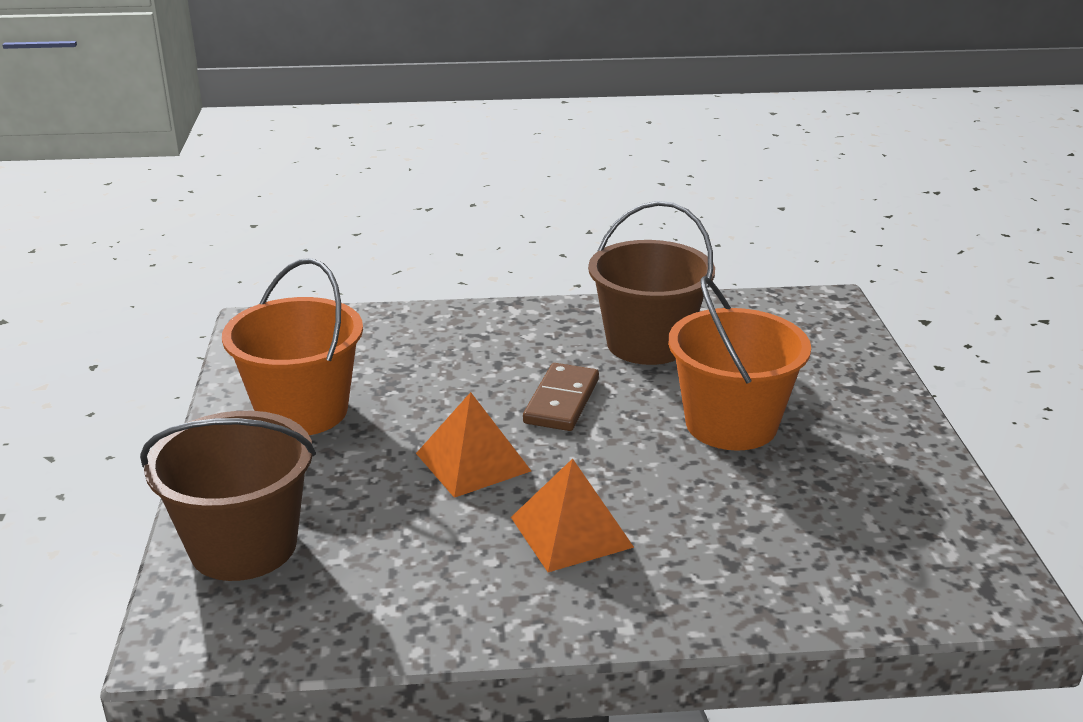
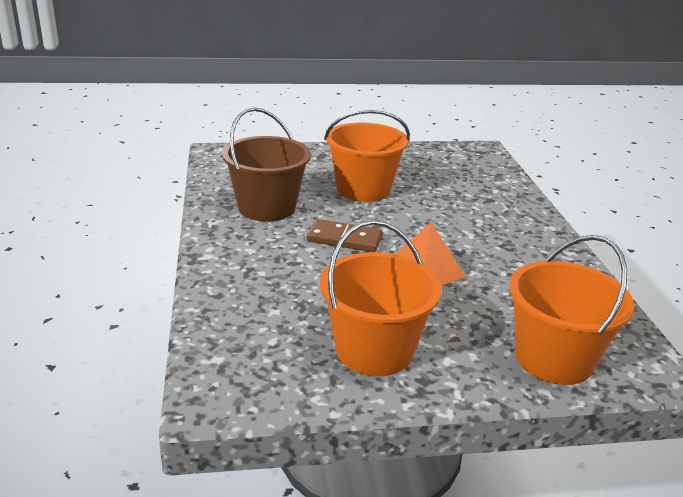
camera: 95 degrees left, 0 degrees up
brown bucket [140,411,316,581] -> orange bucket [509,235,635,385]
orange pyramid [511,458,634,572] -> none

